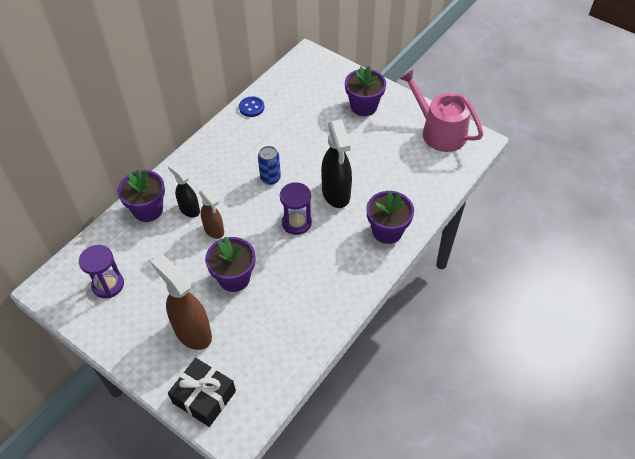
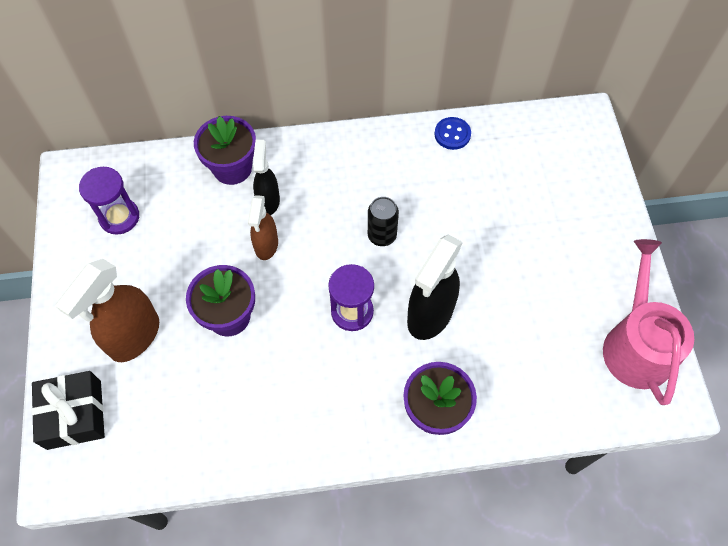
camera: 45 degrees right, 10 degrees up
brown spray bottle [151,254,212,350] -> brown spray bottle turned 150 degrees counterclockwise [55,259,159,362]
blue can [258,146,281,185] -> black can [368,197,399,246]
purple flower pot [345,66,386,116] -> none

